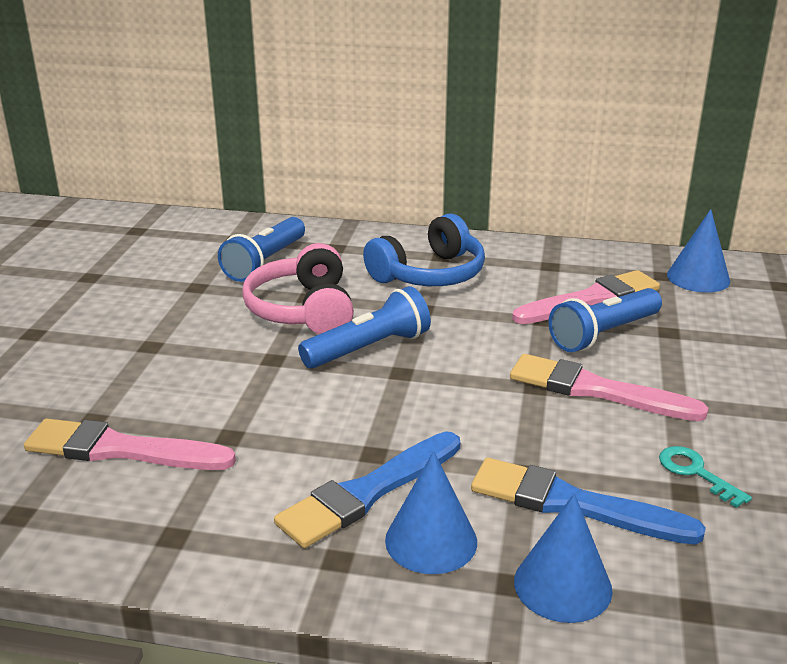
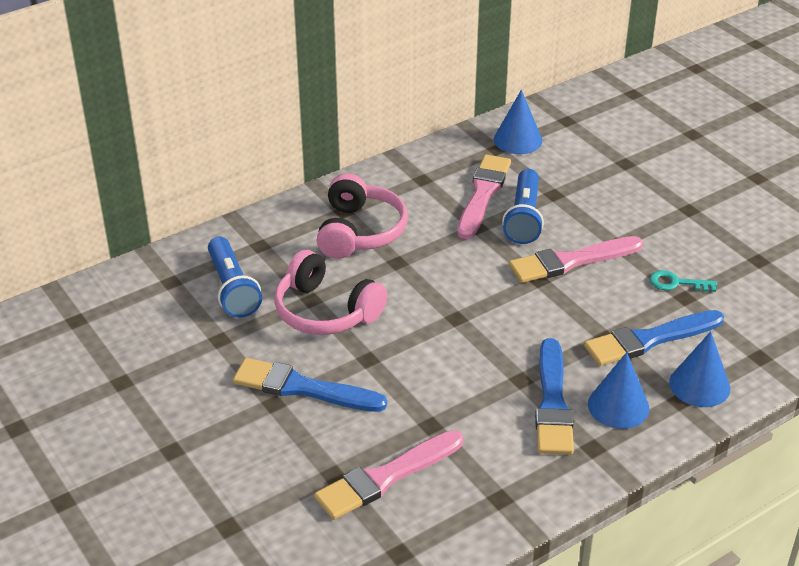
camera: 45 degrees left, 10 degrees up
blue flashlight [298,286,431,369] -> none
blue headphones [363,213,485,286] -> pink headphones [317,173,408,259]
none -> blue brush [233,358,387,412]

